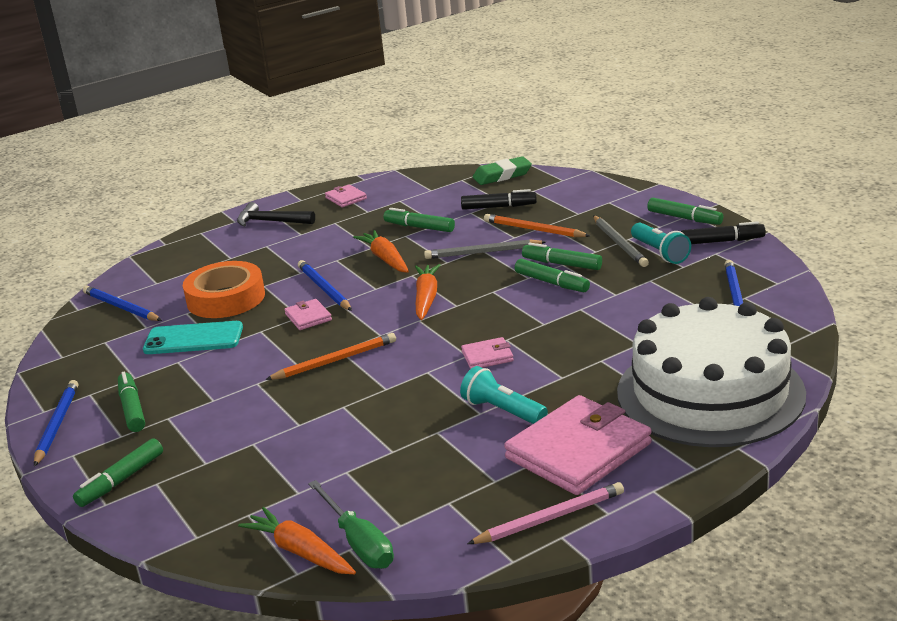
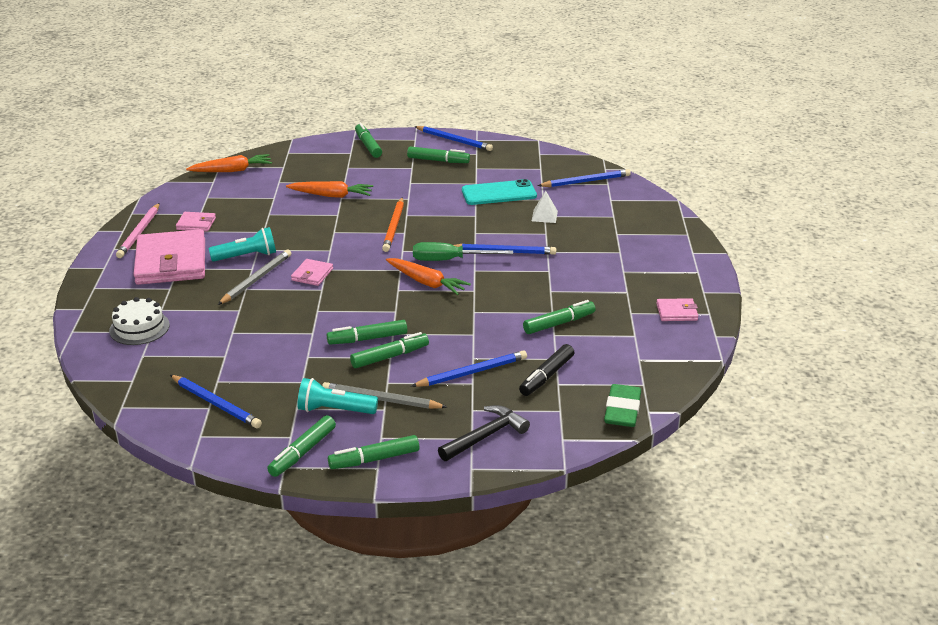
camera: 120 degrees right, 5 degrees up
turquoise phone [143,321,243,354] -> turquoise phone turned 45 degrees clockwise [462,179,537,205]
orange tape [183,261,265,318] -> white pyramid [532,191,558,223]
black hammer [237,202,315,227] -> black hammer moved to [438,405,530,461]
pink wallet [284,299,332,330] -> pink wallet moved to [176,212,216,232]
green screwdriver [308,480,394,569] -> green screwdriver moved to [413,242,513,261]
orange carrot [353,230,409,273] -> orange carrot moved to [286,181,373,198]
grey pencil [424,239,546,259] -> grey pencil moved to [218,250,291,305]
orange pencil [484,214,590,237] -> blue pencil [411,350,527,387]
white cake [617,297,806,447] -> white cake [109,297,170,345], size x0.41
black marker [681,221,766,244] -> green marker [267,415,336,477]

